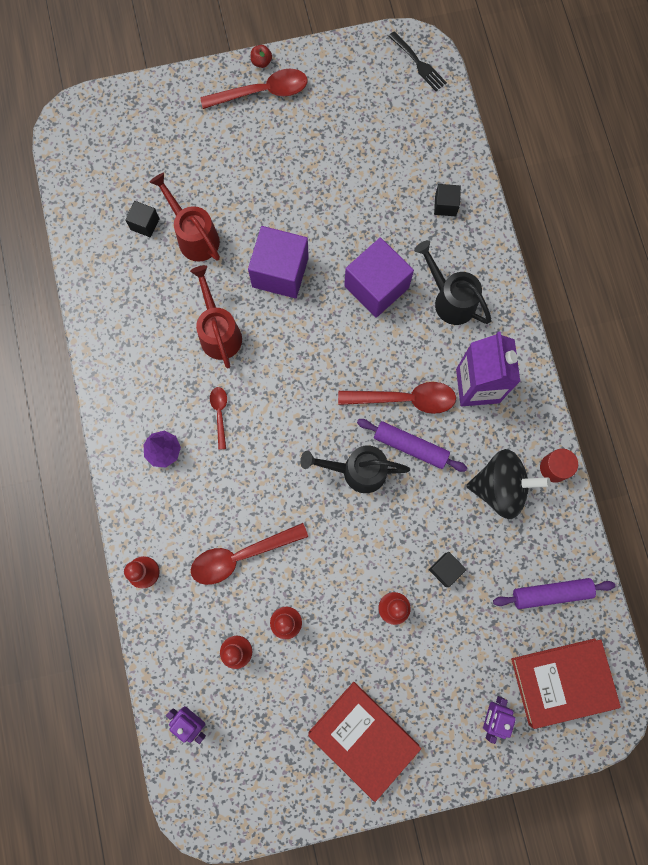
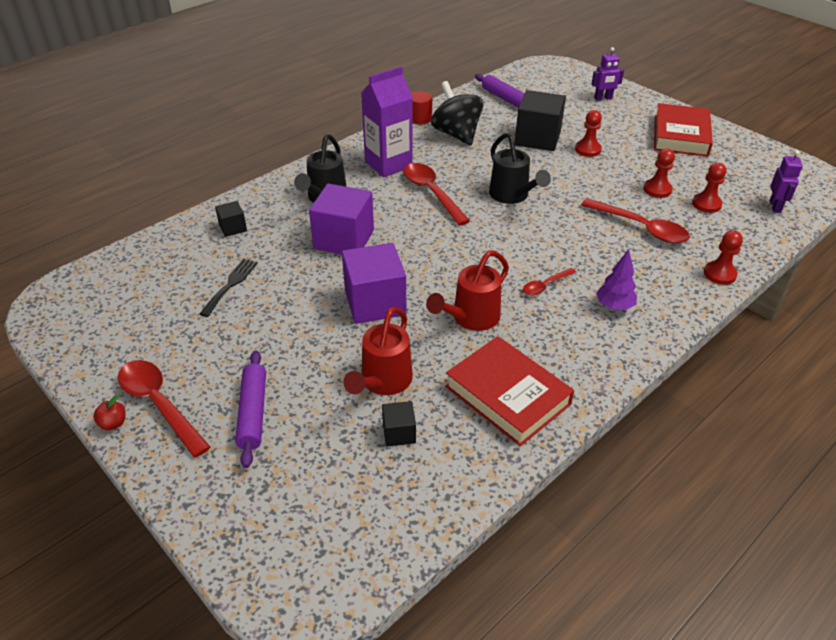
camera: 120 degrees left, 35 degrees down
purple rolling pin [357,419,467,472] -> purple rolling pin moved to [235,351,266,468]
black fork [388,31,447,91] -> black fork moved to [200,259,258,317]
black cube [429,552,466,587] -> black cube [515,90,566,151], size x2.05
red book [511,638,621,729] -> red book moved to [445,336,574,446]

